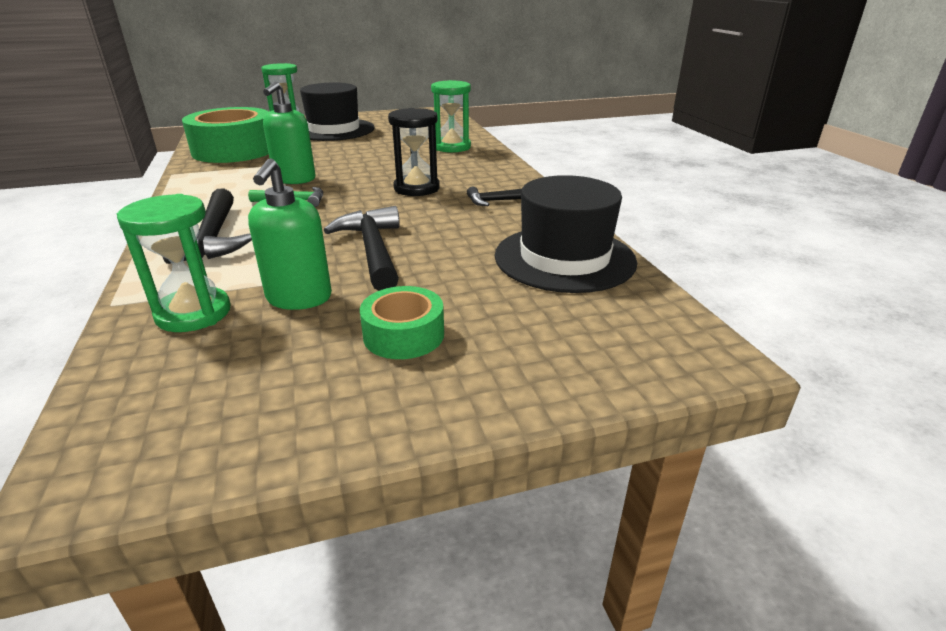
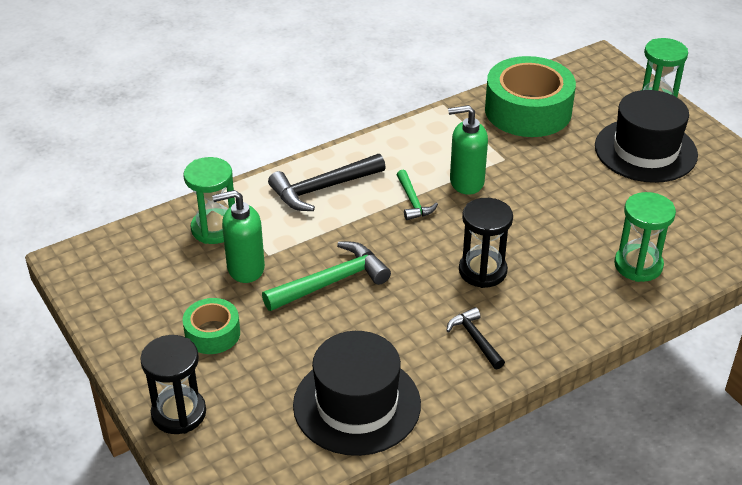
camera: 75 degrees right, 10 degrees up
black hammer [324,206,400,291] -> green hammer [262,242,391,311]
none -> black hourglass [140,335,206,434]

